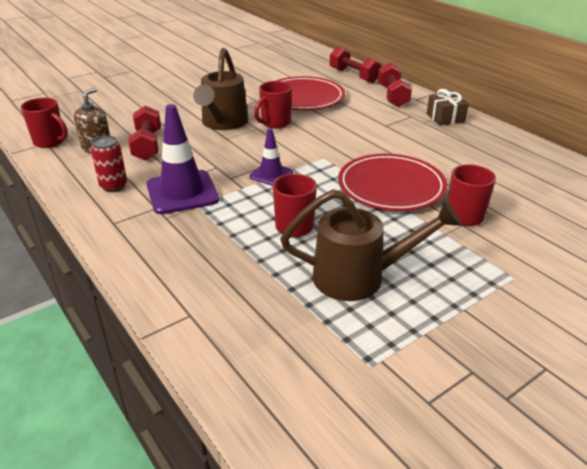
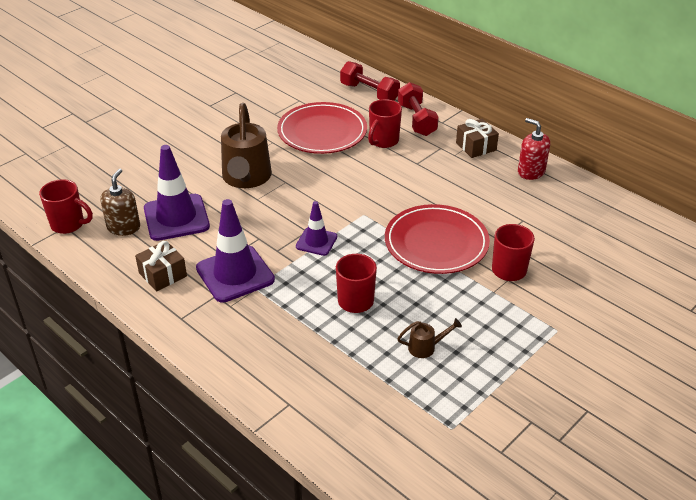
camera: 10 degrees left, 5 degrees up
red can [91,136,127,192] -> brown gift [135,241,187,292]
red dumbbell [128,105,161,161] -> purple traffic cone [144,145,210,241]
red mug [254,81,292,129] -> red mug moved to [368,99,402,148]
brown watering can [280,189,462,301] -> brown watering can [397,318,462,358], size x0.43
none -> red soap dispenser [518,118,550,180]

